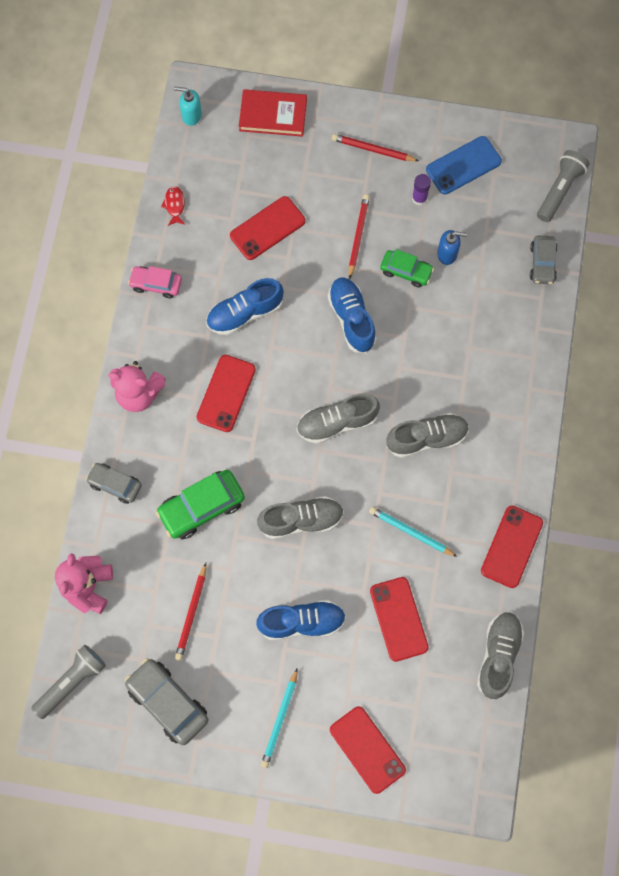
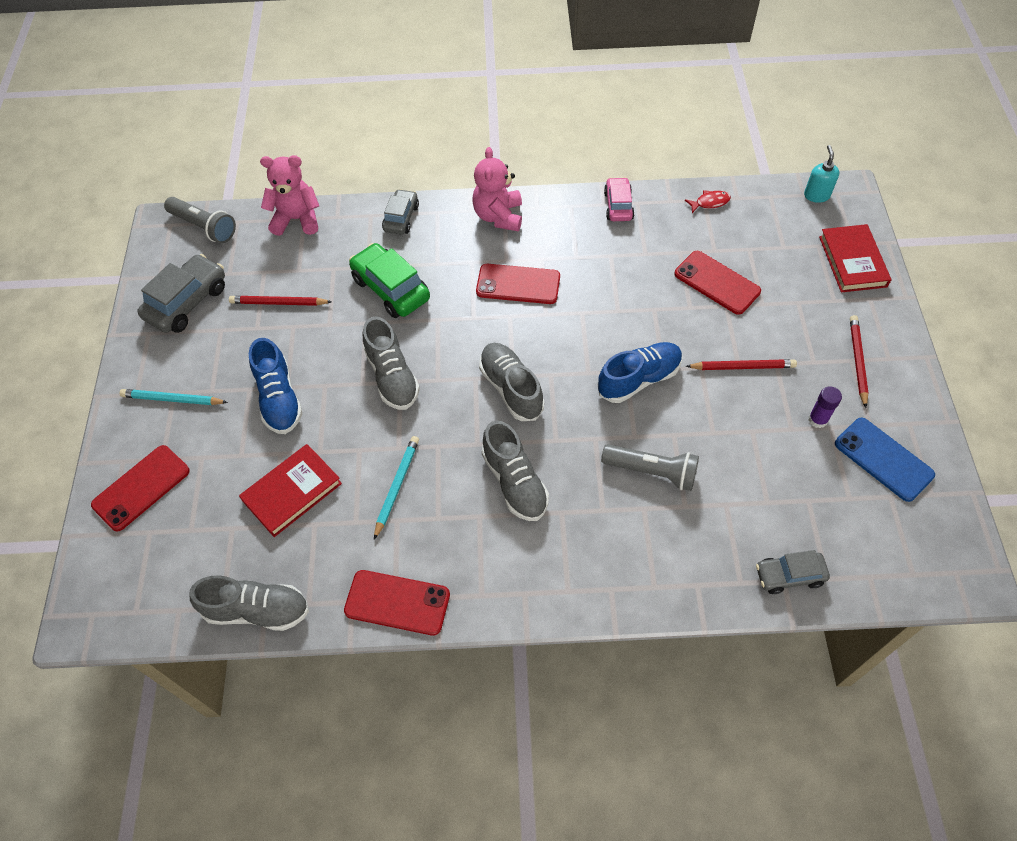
camera: 80 degrees right, 15 degrees down
blue shoe [206,278,284,335] -> none
red phone [370,577,429,662] -> red book [239,444,342,537]
green car [380,249,434,288] -> none
blue soap dispenser [437,230,467,265] -> none
grey flashlight [537,150,590,222] -> grey flashlight moved to [601,444,699,491]

